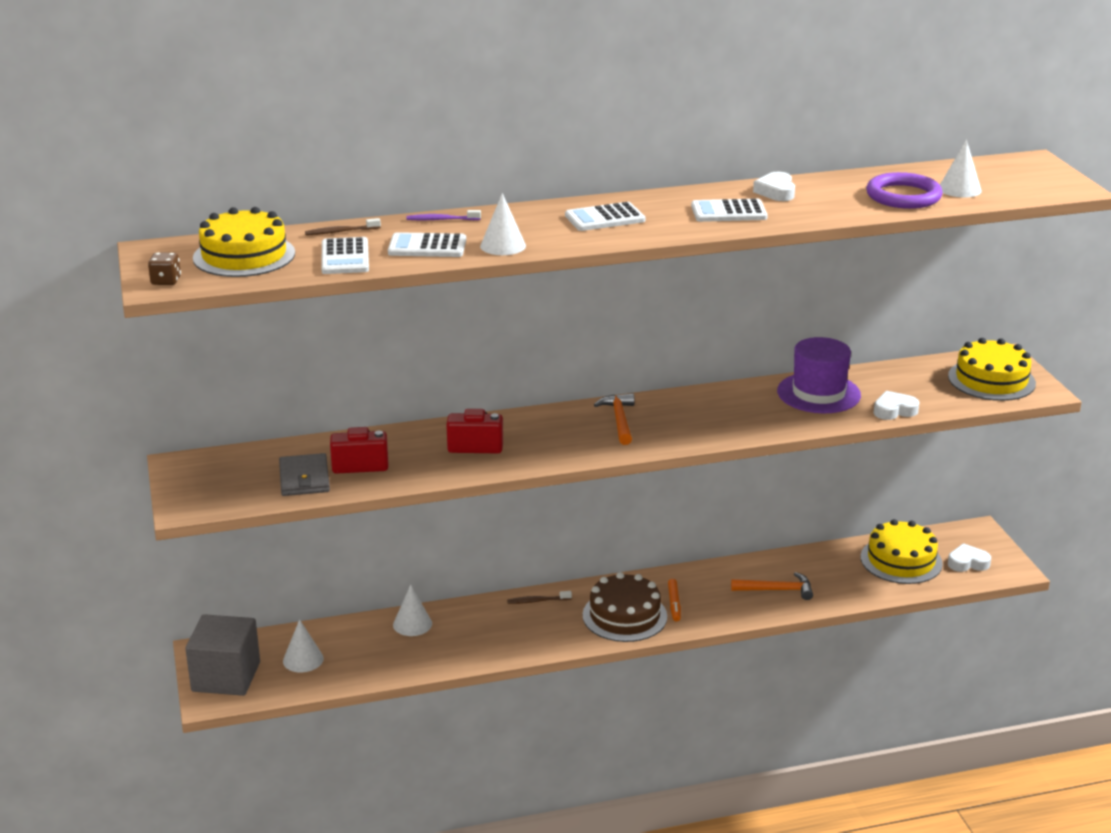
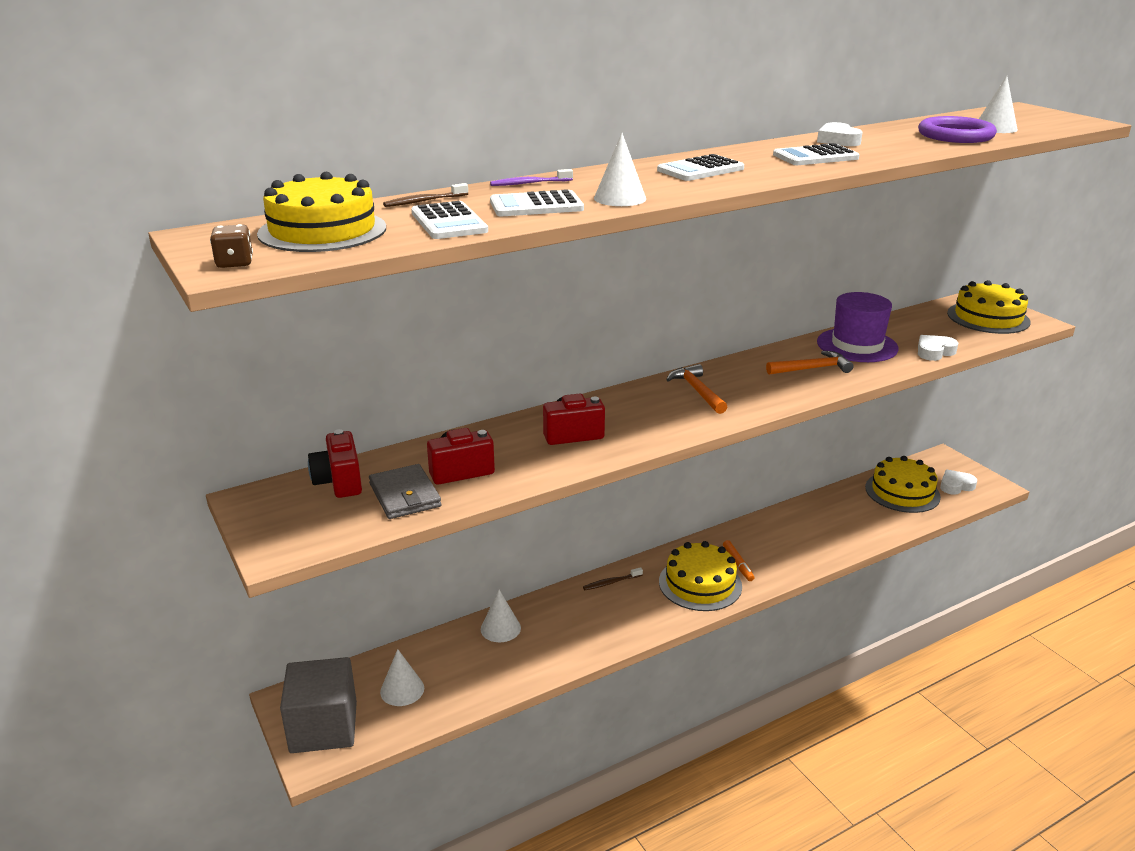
camera: 15 degrees left, 0 degrees up
brown cake [582,572,667,642] -> yellow cake [659,541,742,611]
orange hammer [731,572,813,600] -> orange hammer moved to [766,351,854,375]
none -> red camera [308,429,362,498]

